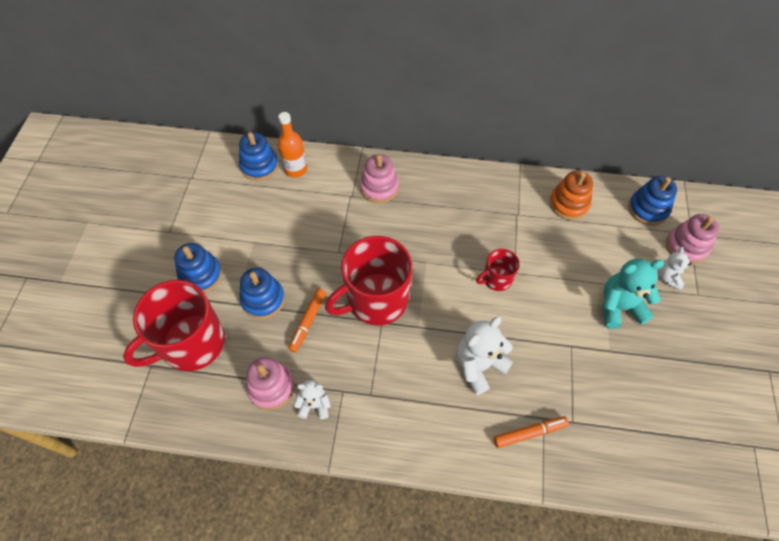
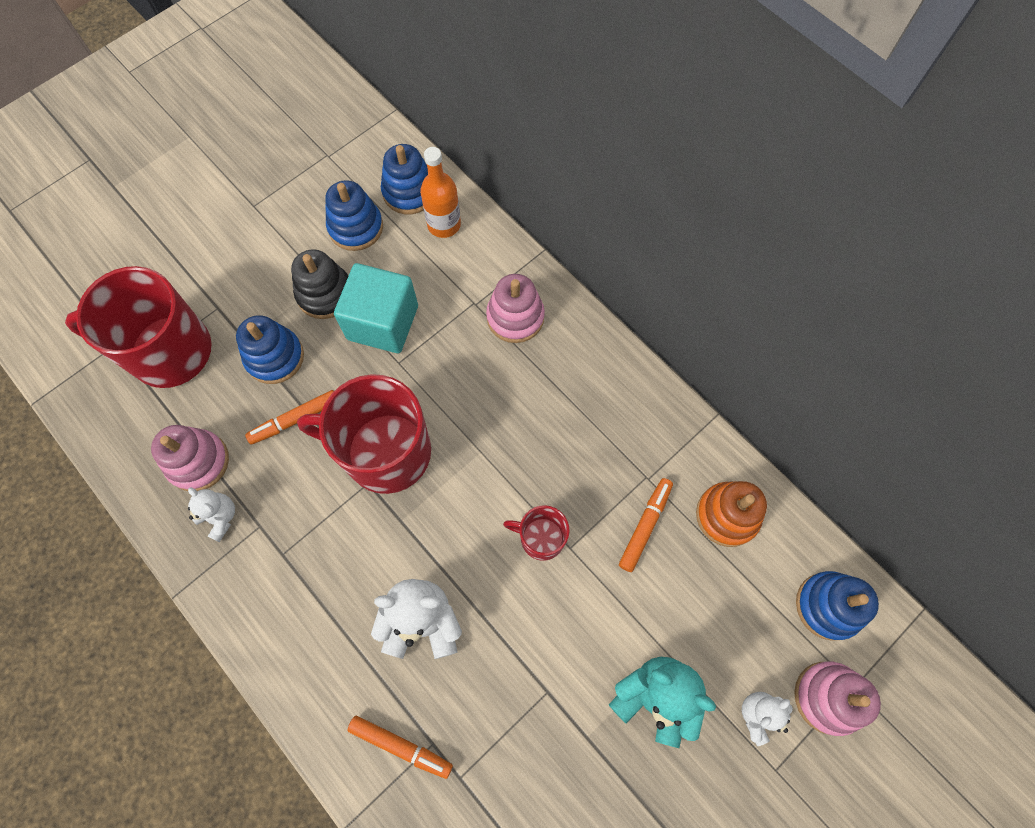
camera: 40 degrees right, 10 degrees up
blue stacking toy [174,243,222,293] -> blue stacking toy moved to [325,180,383,251]
none -> black stacking toy [291,249,348,319]
none -> turquoise cube [334,263,418,353]
none -> orange marker [619,478,673,572]

